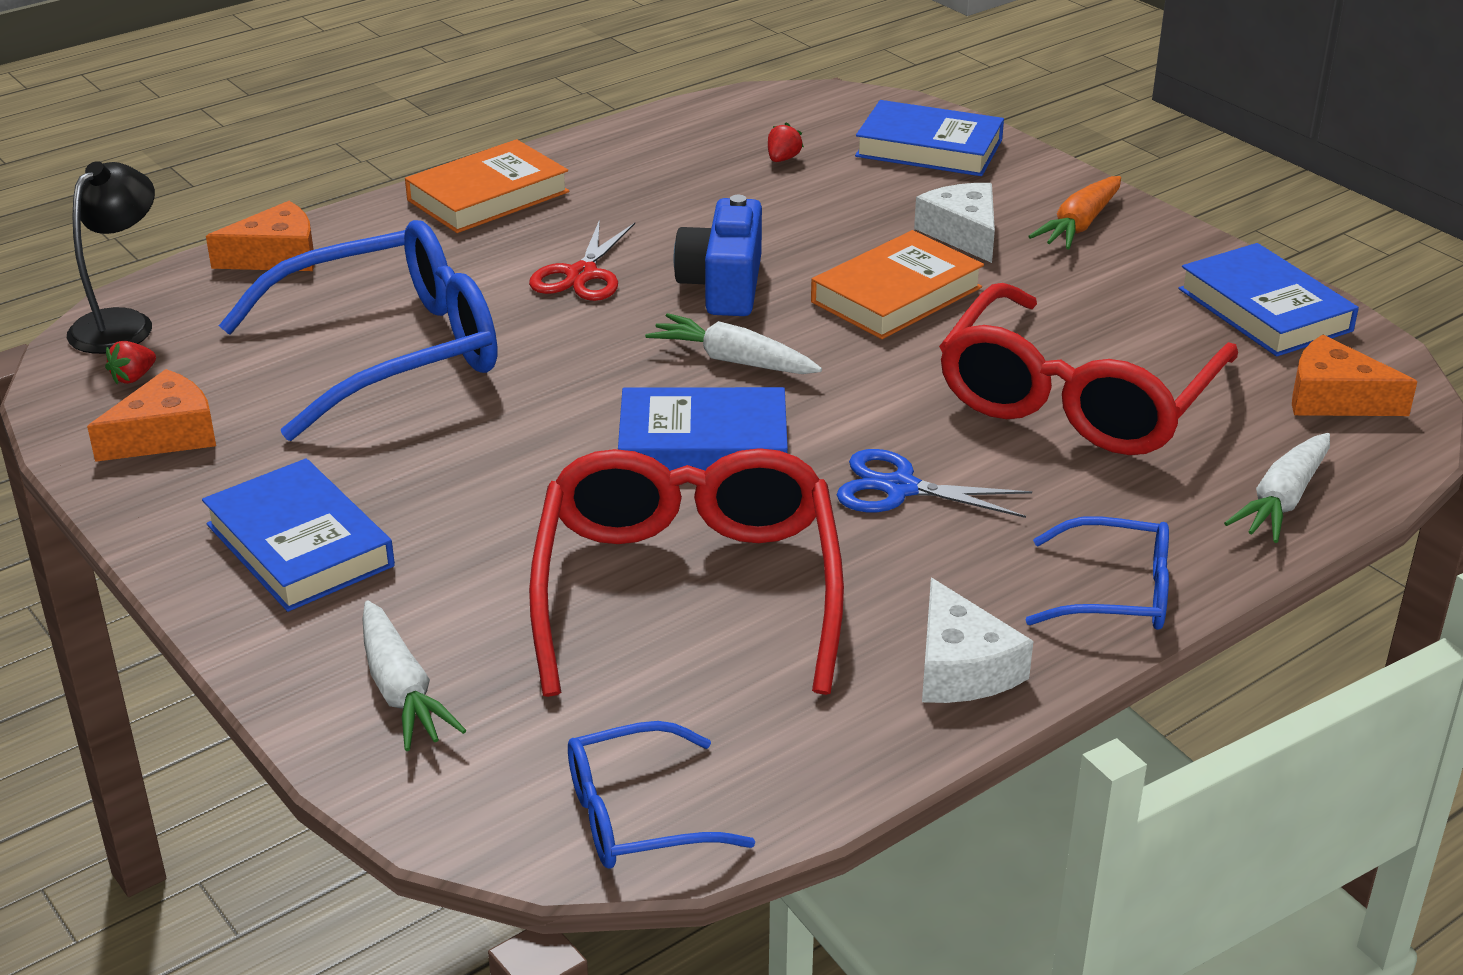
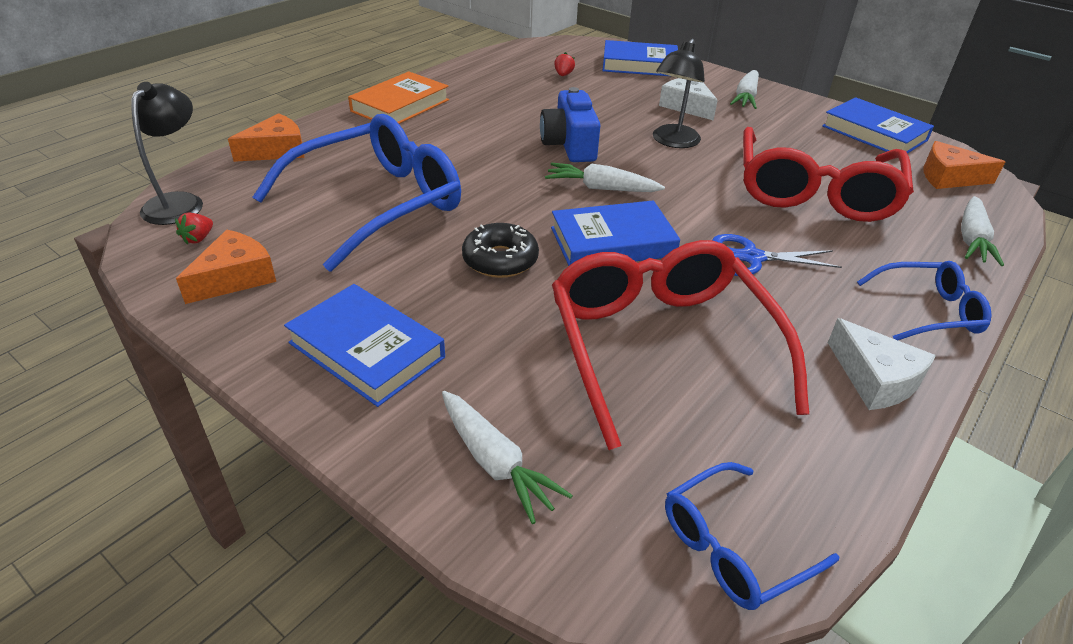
camera: 15 degrees left, 5 degrees up
red scissors [529,219,635,301] -> none
orange book [811,230,984,339] -> black lamp [653,39,705,148]
orange carrot [1028,176,1121,249] -> white carrot [730,70,759,109]
none -> black donut [462,223,539,278]

